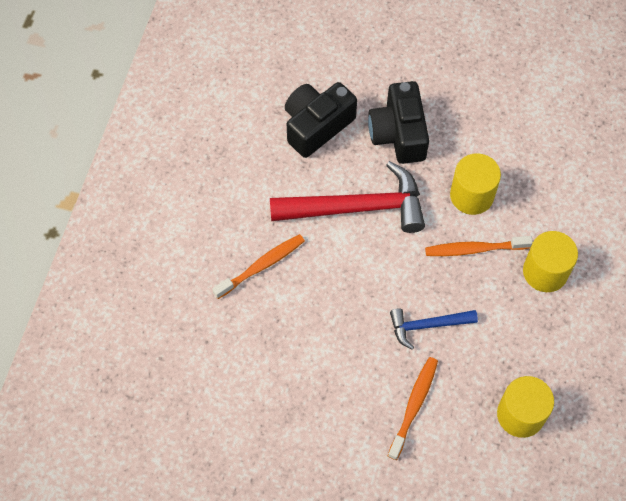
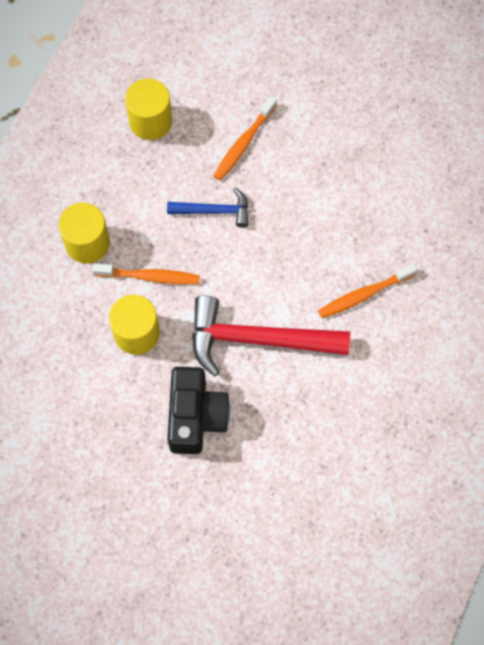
camera: 170 degrees left, 5 degrees up
black camera [285,82,357,158] -> none

